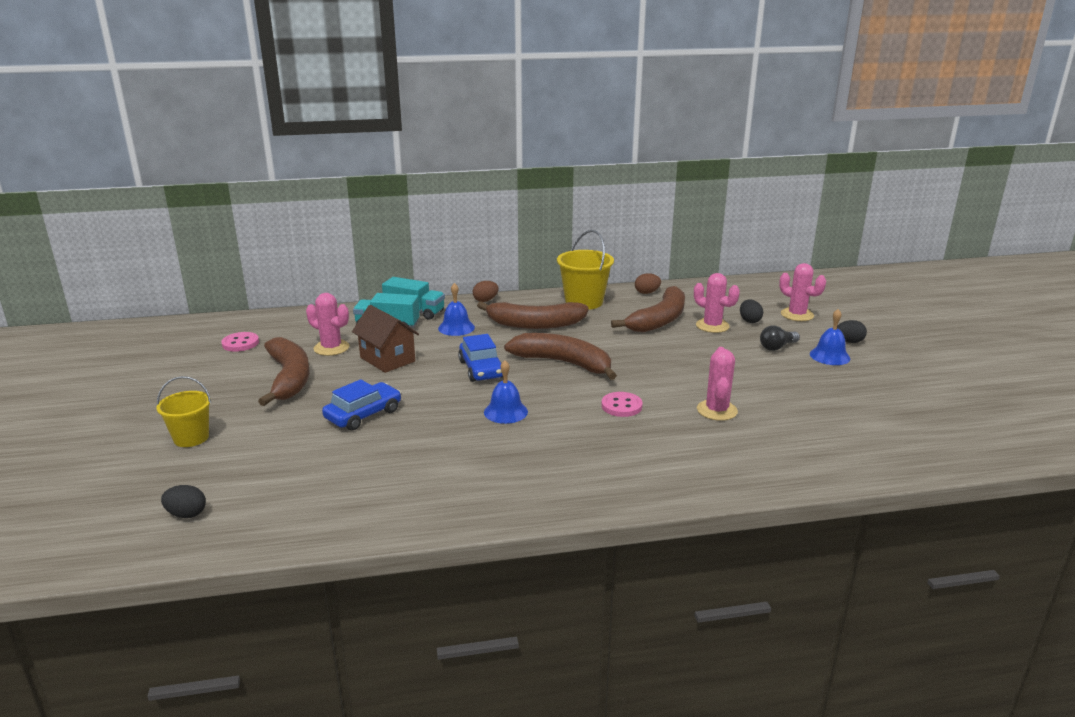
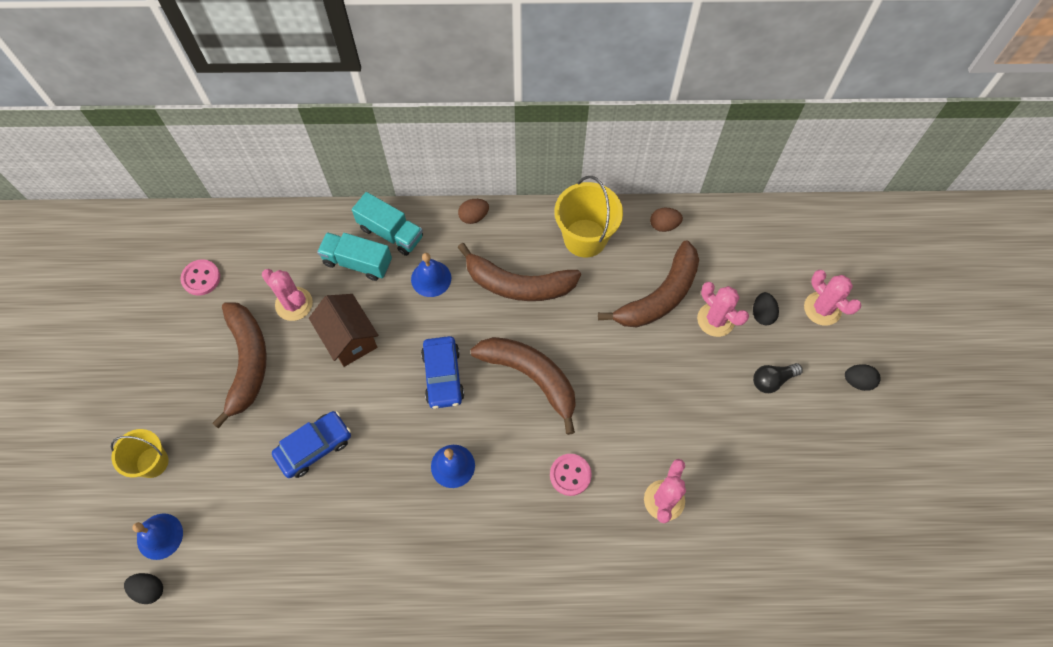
camera: 10 degrees right, 40 degrees up
blue bell [810,309,850,365] -> blue bell moved to [132,513,183,560]

